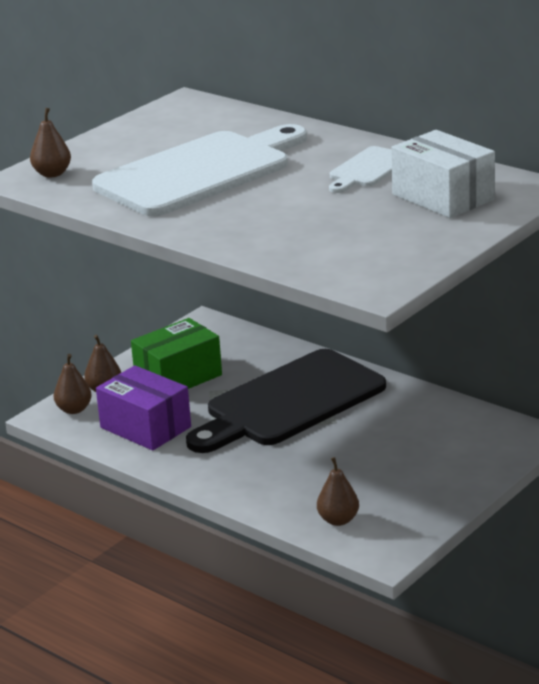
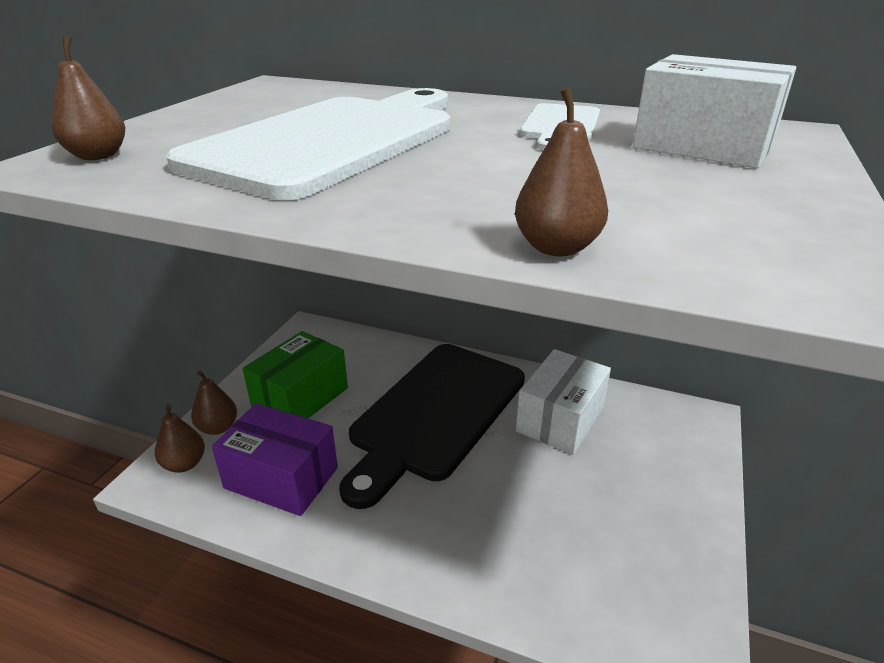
camera: 20 degrees left, 5 degrees up
brown pear [317,457,359,526] -> brown pear moved to [515,87,608,256]
none -> white box [516,349,611,455]

